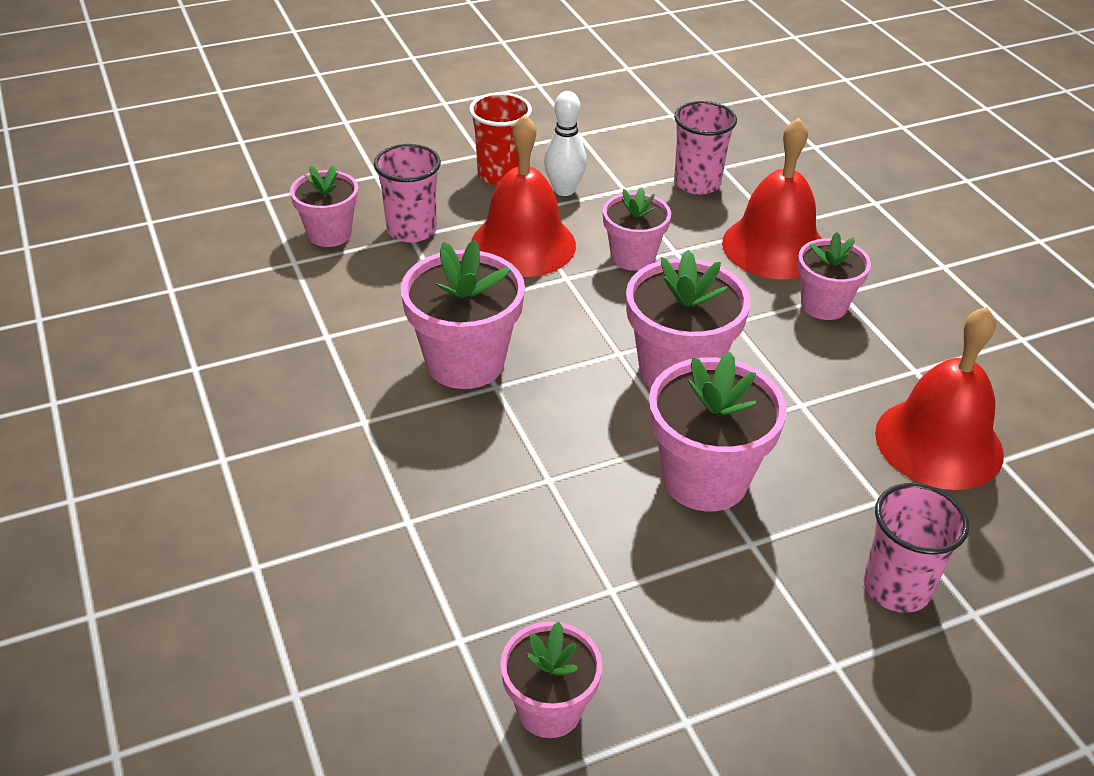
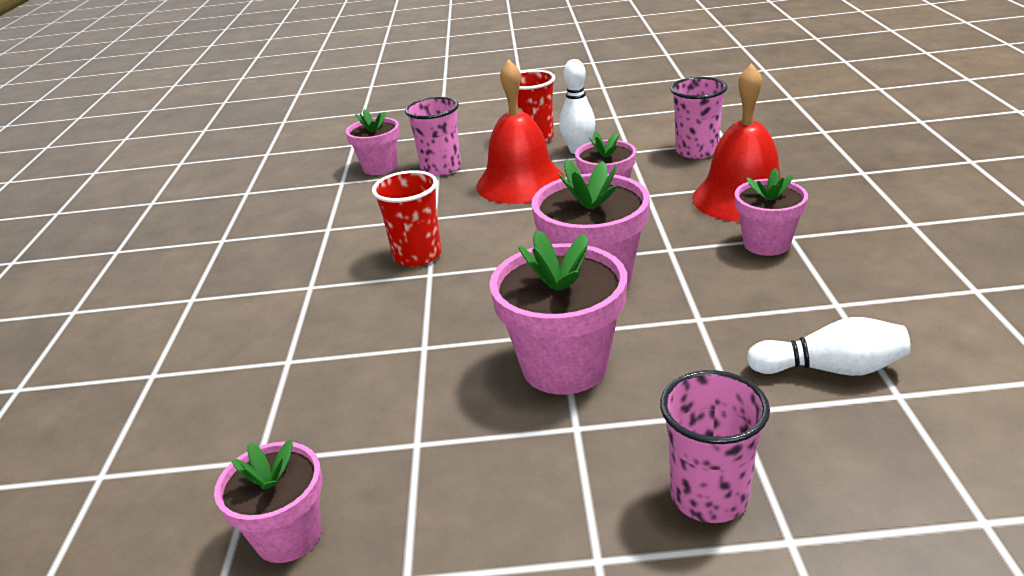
camera: 25 degrees right, 10 degrees down
pink flower pot [401,240,525,389] -> red cup [372,170,441,267]
red bell [875,307,1004,490] -> white bowling pin [747,317,911,376]

